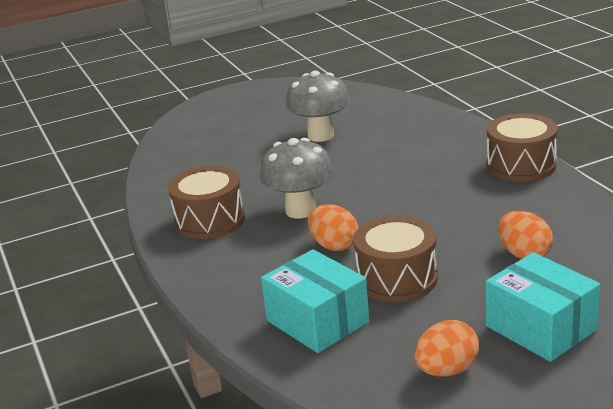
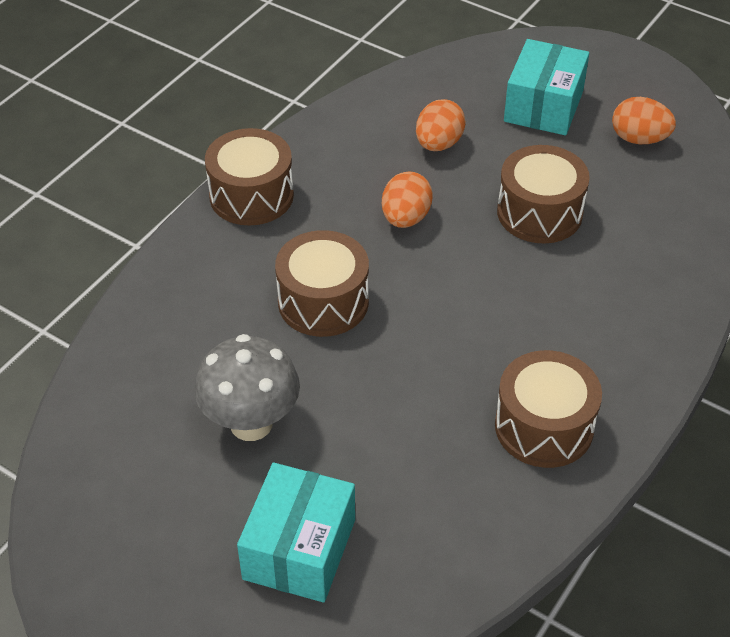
camera: 125 degrees left, 20 degrees up
grey mushroom [260,138,334,219] -> none
turquoise box [261,249,369,353] -> turquoise box moved to [237,463,355,603]
orange egg [308,204,358,251] -> orange egg moved to [382,171,433,228]
none -> brown drum [275,230,369,337]

